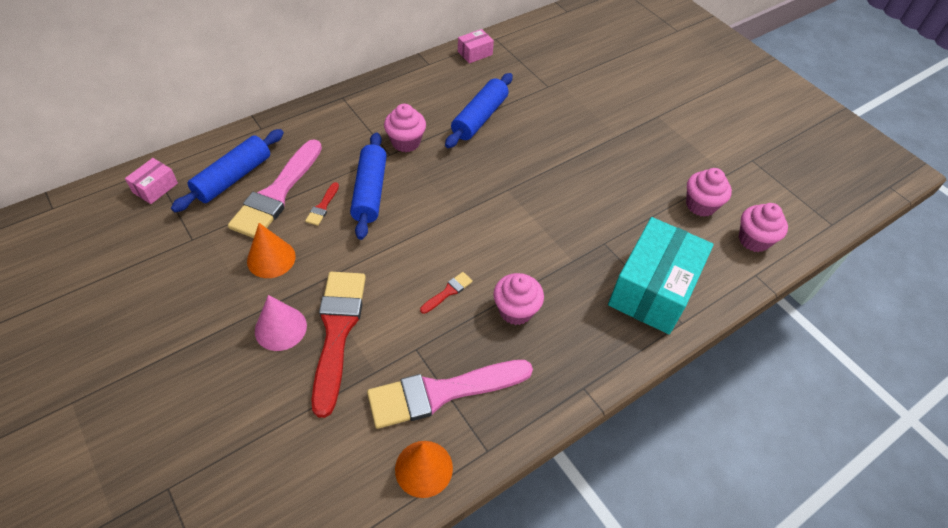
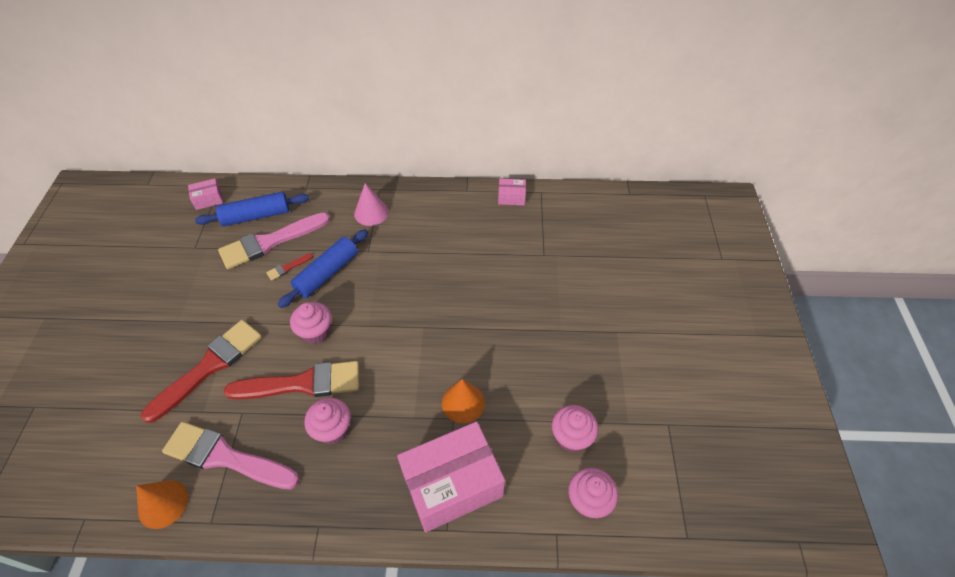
camera: 40 degrees right, 0 degrees up
orange cone [247,223,296,278] -> orange cone moved to [442,379,485,423]
pink cone [255,295,307,351] -> pink cone moved to [354,183,389,226]
pink cupcake [384,104,426,152] -> pink cupcake moved to [290,302,332,344]
red brush [420,272,473,314] -> red brush [224,361,359,400], size x2.41
blue rolling pin [445,73,513,148] -> none
turquoise box [608,217,714,334] -> pink box [397,422,505,532]

